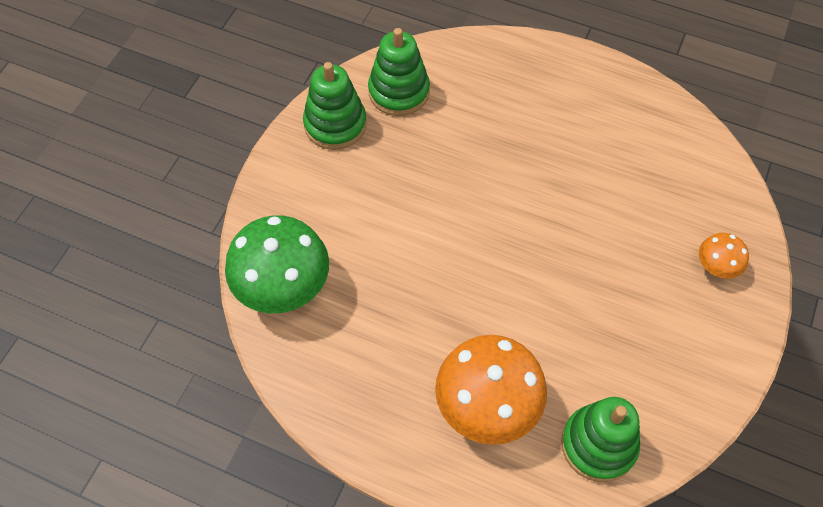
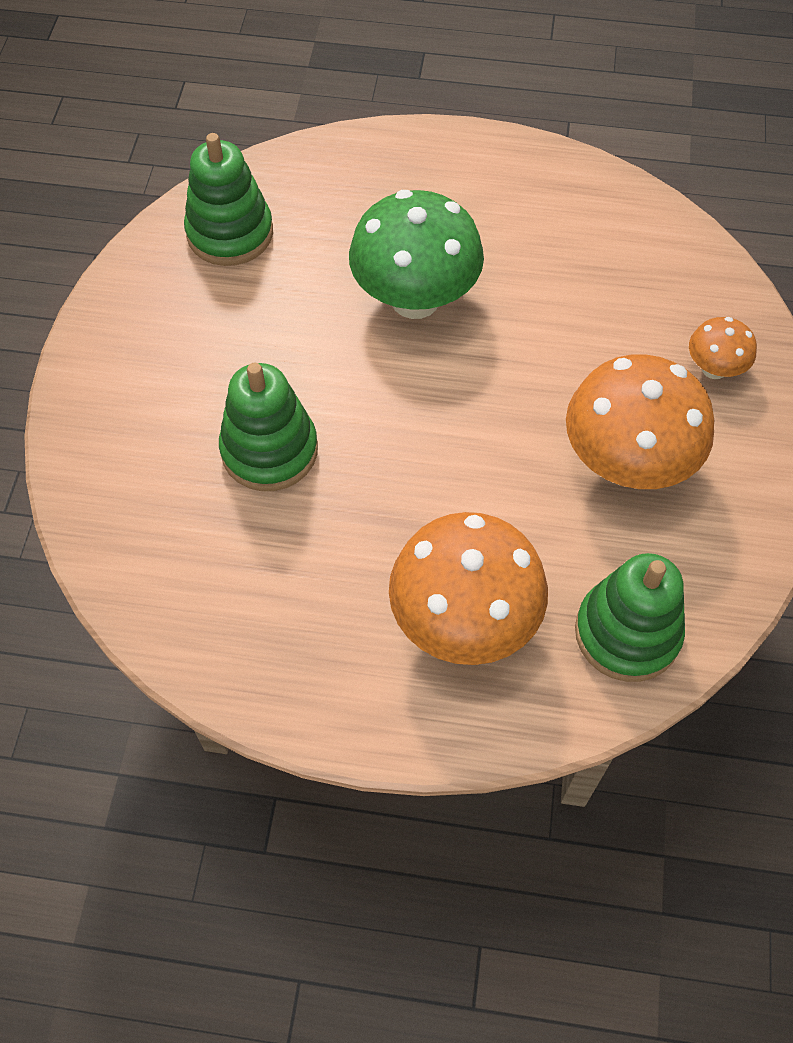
camera: 15 degrees left, 0 degrees up
green mushroom [225,215,329,313] -> green mushroom moved to [349,190,484,319]
green stacking toy [303,62,367,150] -> green stacking toy moved to [219,363,318,491]
none -> orange mushroom [566,354,714,489]

